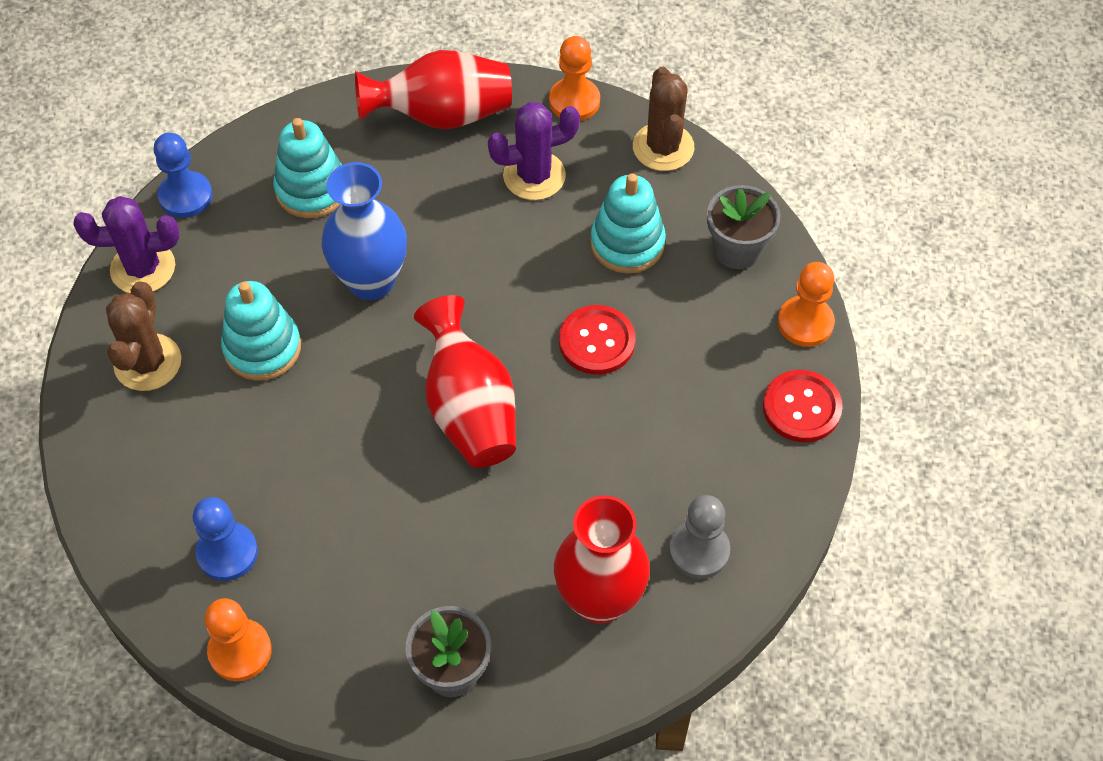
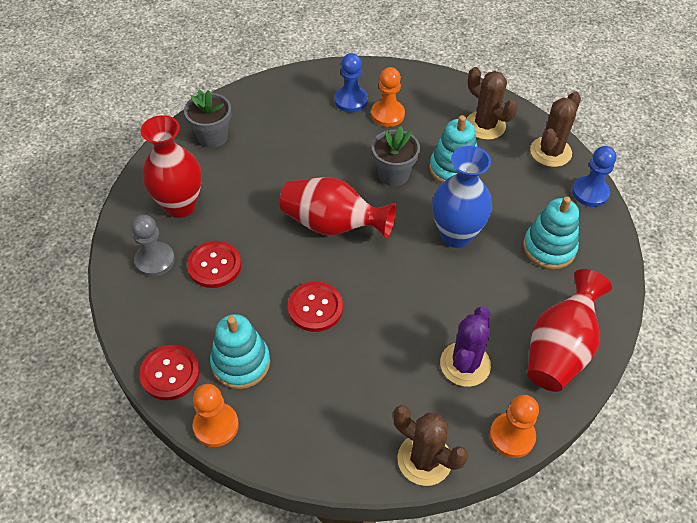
camera: 130 degrees right, 5 degrees down
purple cactus [74,196,179,293] -> brown cactus [530,92,581,167]
orange pawn [205,598,272,681] -> orange pawn moved to [371,67,405,127]
turquoise stacking toy [590,173,666,274] -> turquoise stacking toy moved to [210,314,270,389]
grey flower pot [707,185,780,269] -> grey flower pot moved to [372,126,420,186]
none -> red button [187,241,241,288]

